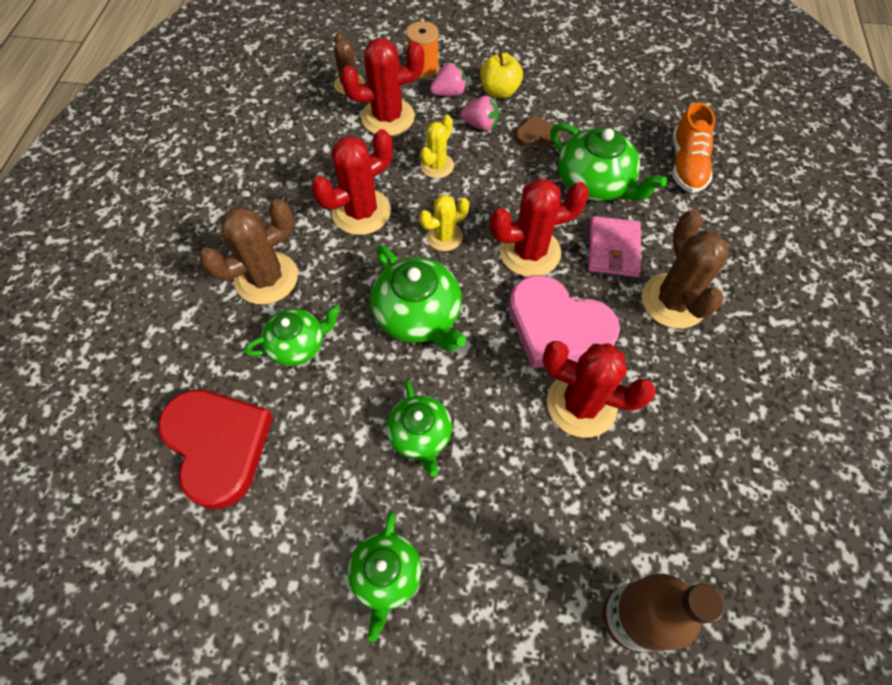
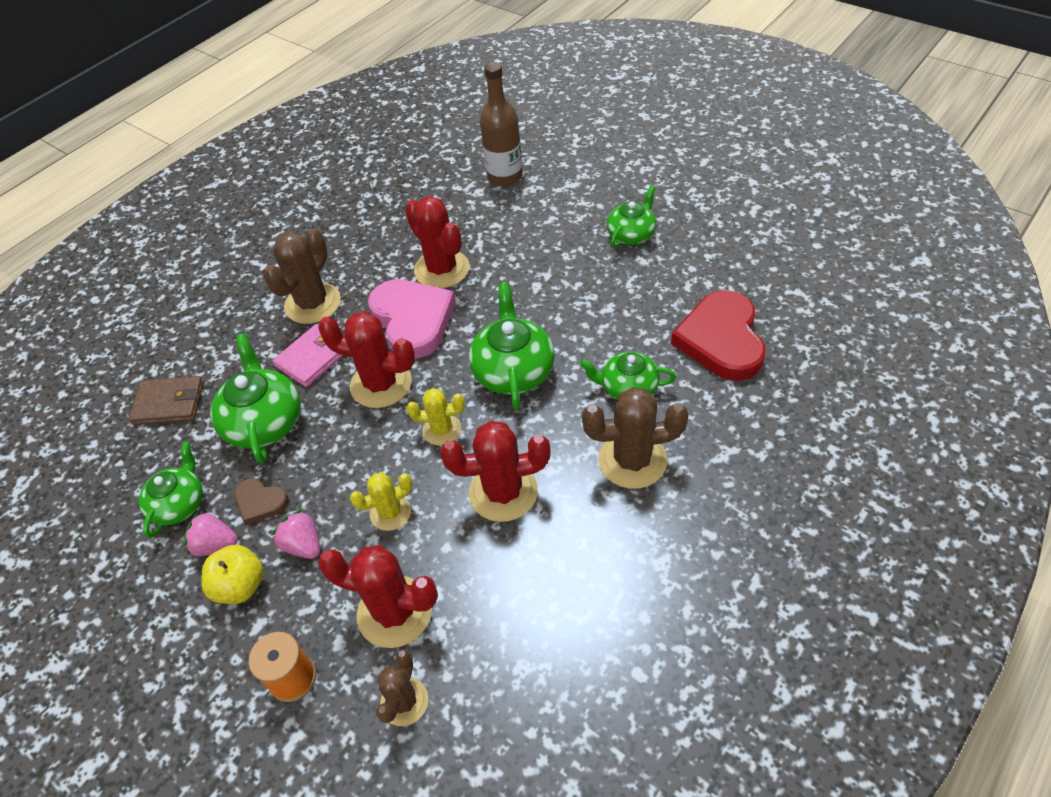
camera: 145 degrees left, 10 degrees down
green teapot [386,380,452,477] -> green teapot moved to [139,442,203,538]
pink strawberry [430,61,467,96] -> pink strawberry moved to [184,512,238,556]
orange shoe [672,102,715,193] -> brown wallet [129,376,204,425]

